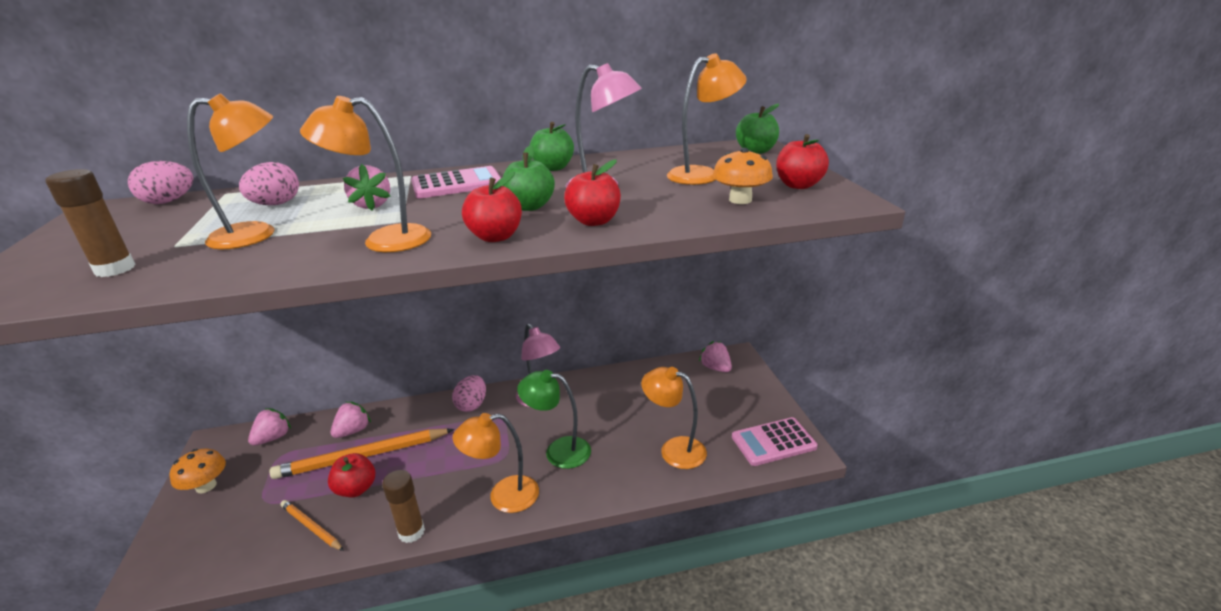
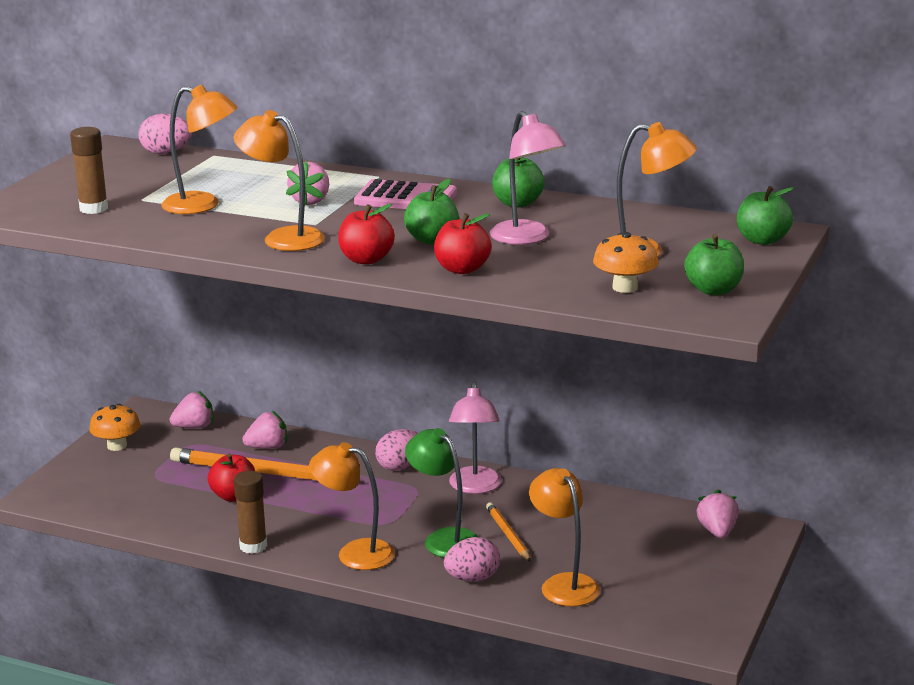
camera: 35 degrees right, 5 degrees down
pink egg [239,162,299,205] -> pink egg moved to [444,537,500,582]
orange pencil [281,500,344,551] -> orange pencil moved to [486,502,531,562]
pink calculator [732,417,818,466] -> none
red apple [776,134,829,189] -> green apple [684,234,744,295]

